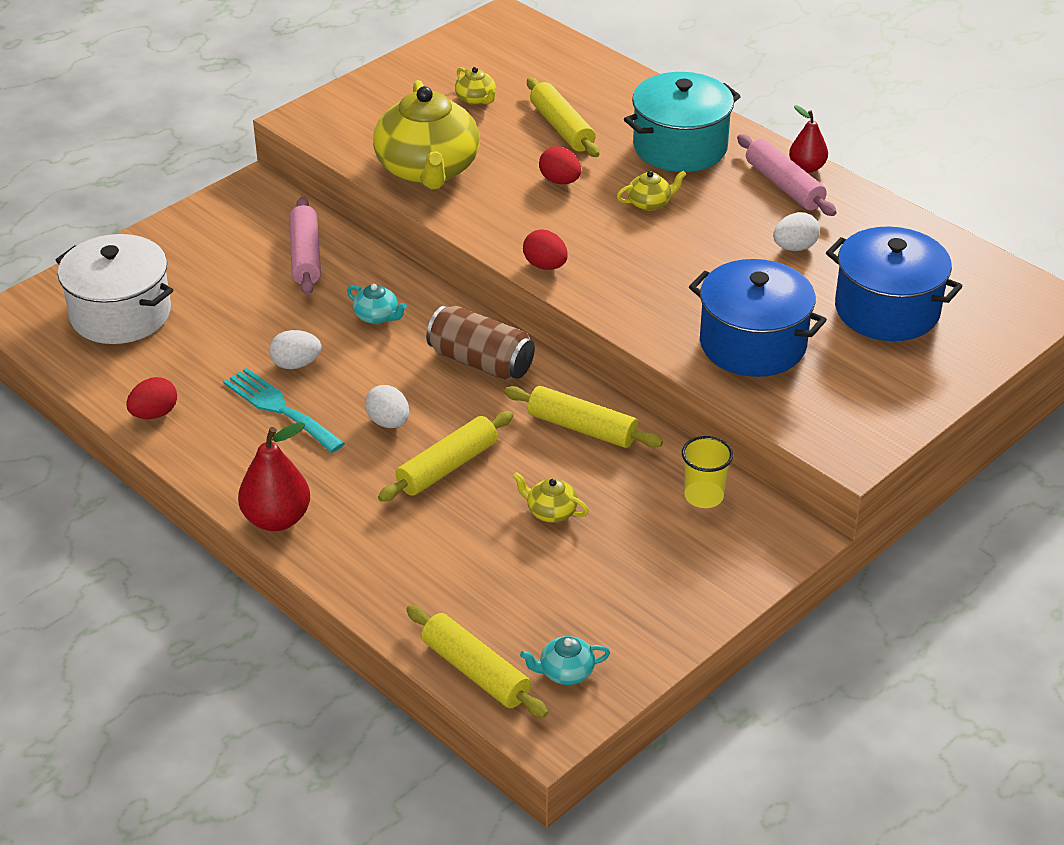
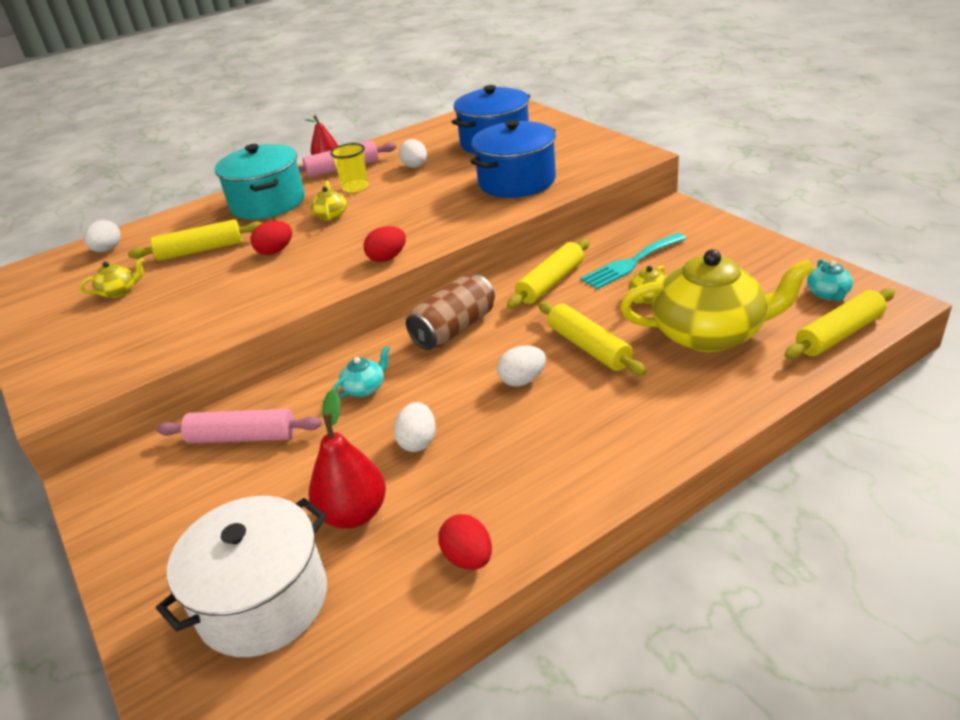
camera: 75 degrees left, 5 degrees down
turquoise fork [223,367,345,453] -> turquoise fork moved to [581,233,687,289]
red pear [238,422,310,531] -> red pear moved to [309,389,386,529]
yellow teapot [373,80,480,190] -> yellow teapot moved to [620,249,814,352]
yellow cup [682,436,733,508] -> yellow cup moved to [330,143,368,193]
none -> white egg [84,220,121,252]

